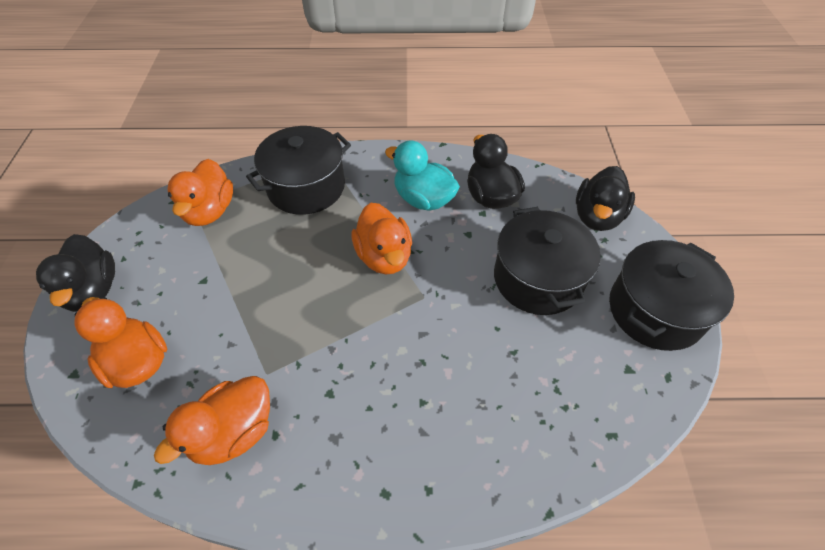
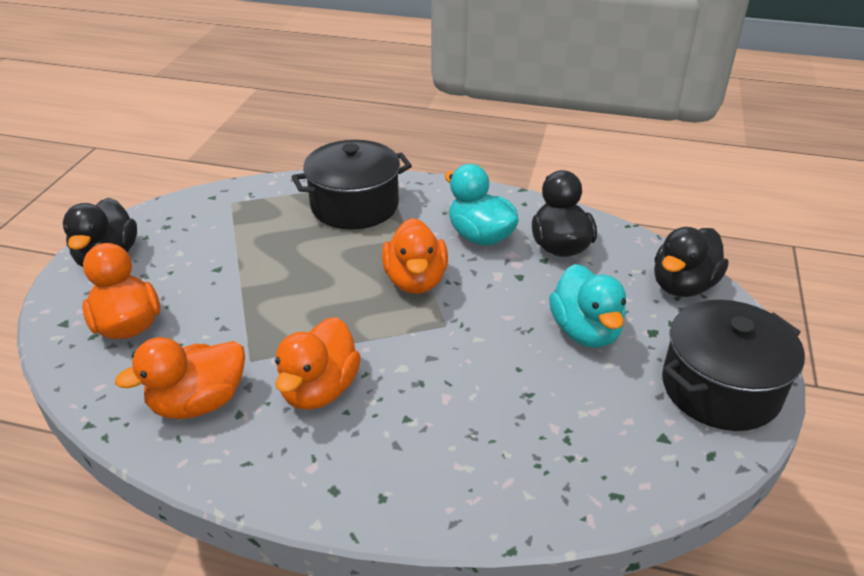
camera: 15 degrees right, 15 degrees down
orange duck [167,159,233,226] -> orange duck moved to [275,317,361,410]
black pot [494,207,601,315] -> turquoise duck [549,264,626,348]

